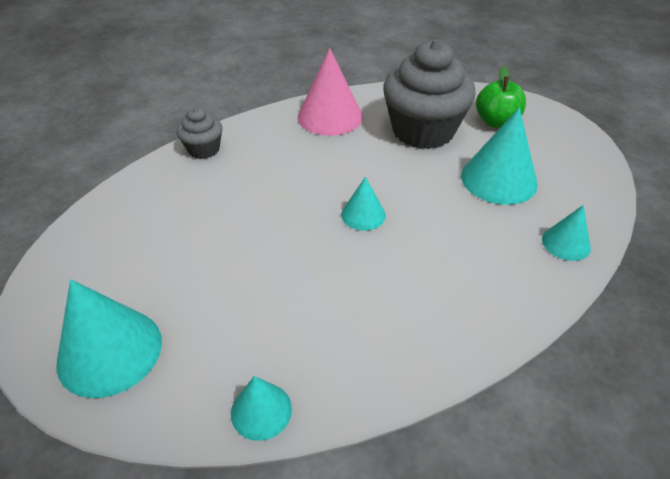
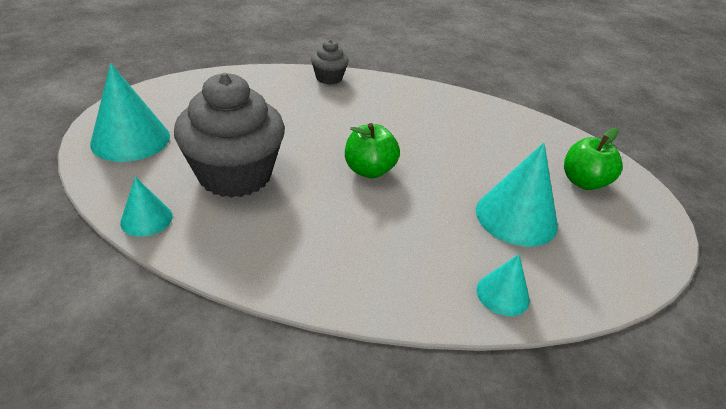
camera: 40 degrees right, 5 degrees down
pink cone [298,48,363,136] -> none
turquoise cone [341,177,386,231] -> green apple [345,123,400,178]
grey cupcake [383,40,476,149] -> grey cupcake moved to [174,73,285,198]

